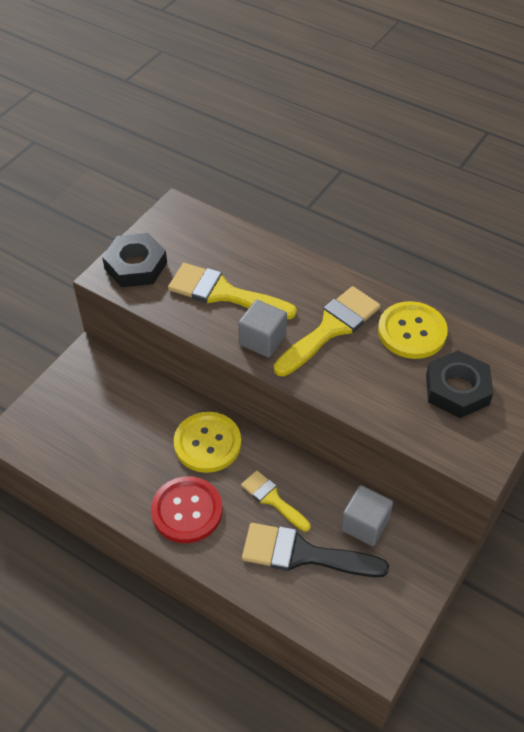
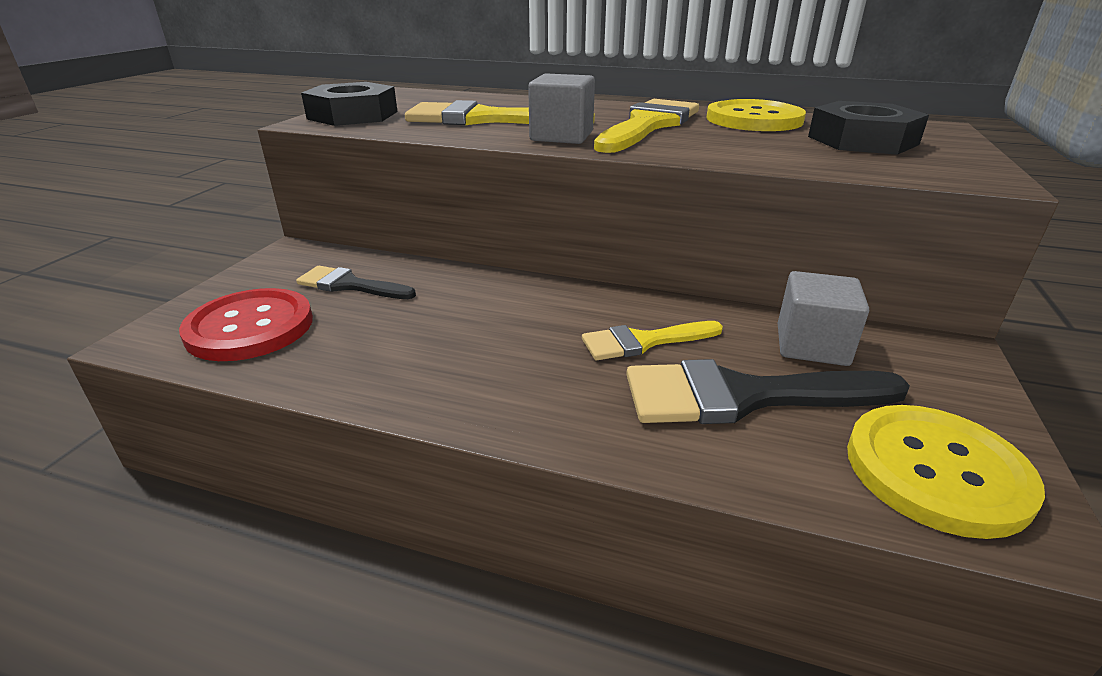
camera: 15 degrees left, 20 degrees down
red button [151,476,222,543] -> red button moved to [179,288,313,361]
yellow button [174,412,241,473] -> yellow button moved to [847,405,1045,539]
yellow brush [241,470,311,532] -> yellow brush turned 45 degrees counterclockwise [582,321,723,360]
none -> black brush [296,266,416,299]

